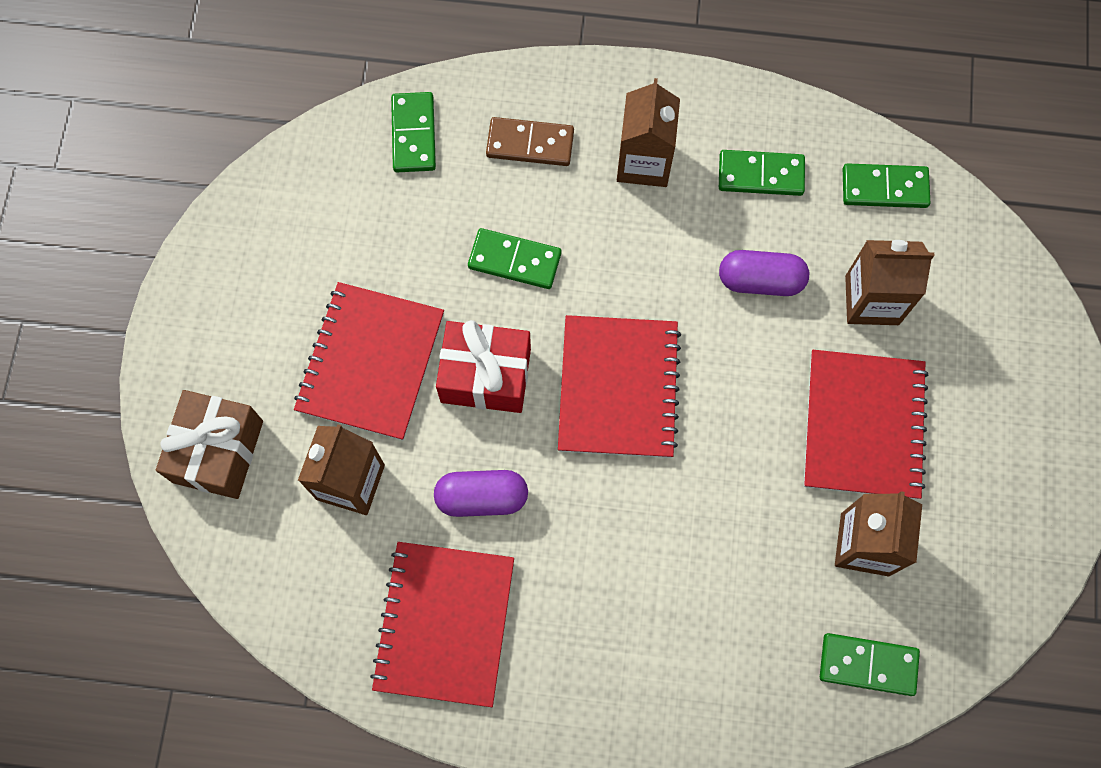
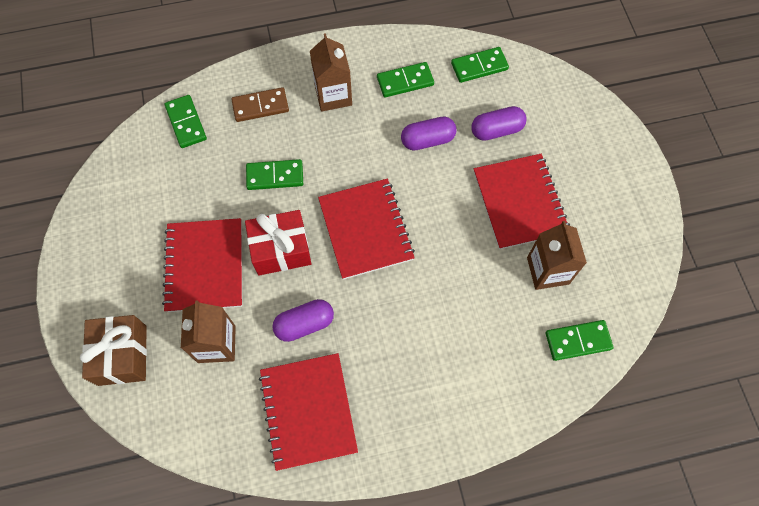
camera: 20 degrees left, 5 degrees down
brown carton [845,240,934,325] -> purple capsule [471,106,527,141]

